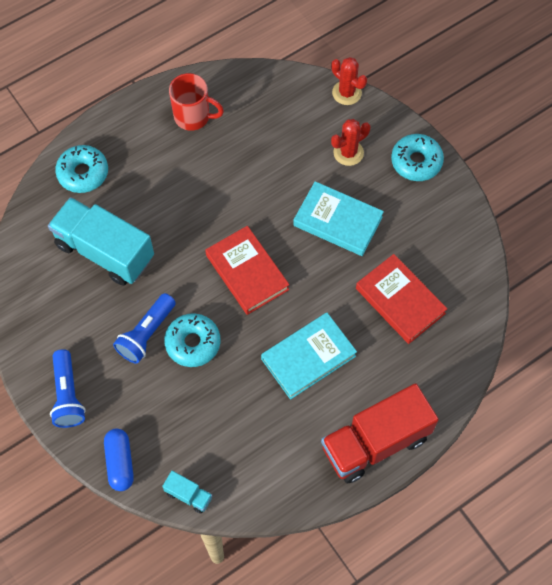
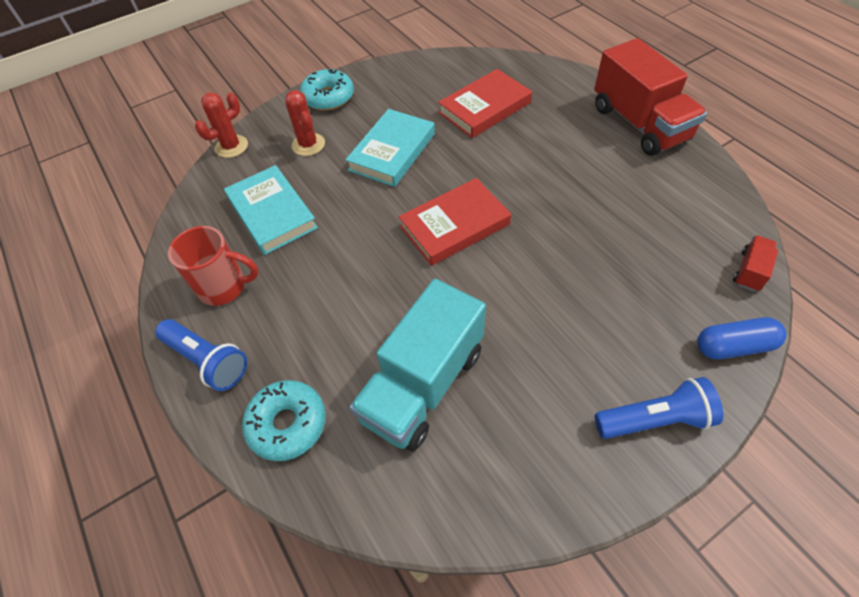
camera: 85 degrees left, 10 degrees down
blue flashlight [113,293,176,364] -> blue flashlight moved to [155,319,247,391]
turquoise truck [162,471,212,513] -> red truck [733,235,779,292]
turquoise donut [164,313,221,367] -> none
red mug [169,73,224,131] -> red mug turned 75 degrees clockwise [168,226,259,306]
turquoise book [261,313,357,400] -> turquoise book moved to [224,165,318,255]

